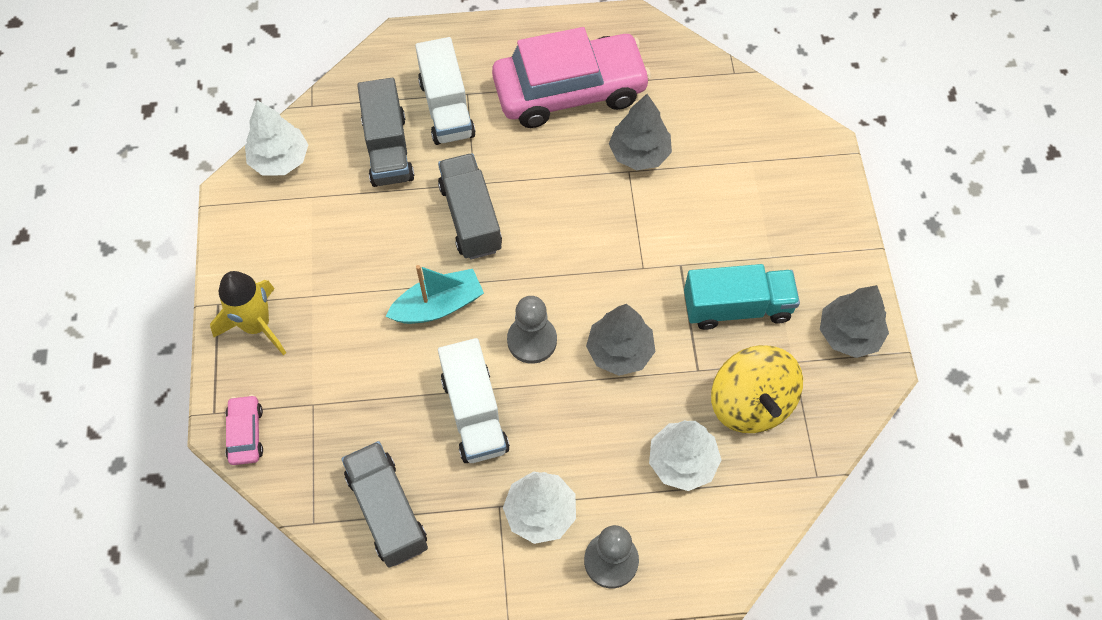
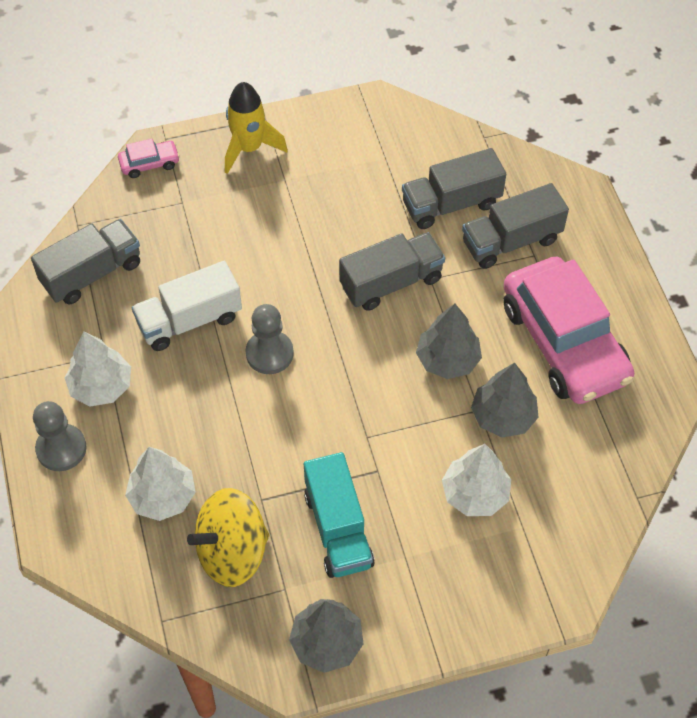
camera: 80 degrees right, 5 degrees down
white tree [245,100,309,176] -> white tree moved to [442,444,511,516]
turquoise boat [385,265,484,324] -> none
white truck [415,37,476,145] -> grey truck [462,183,569,269]
grey tree [586,304,655,376] -> grey tree moved to [416,304,482,379]

